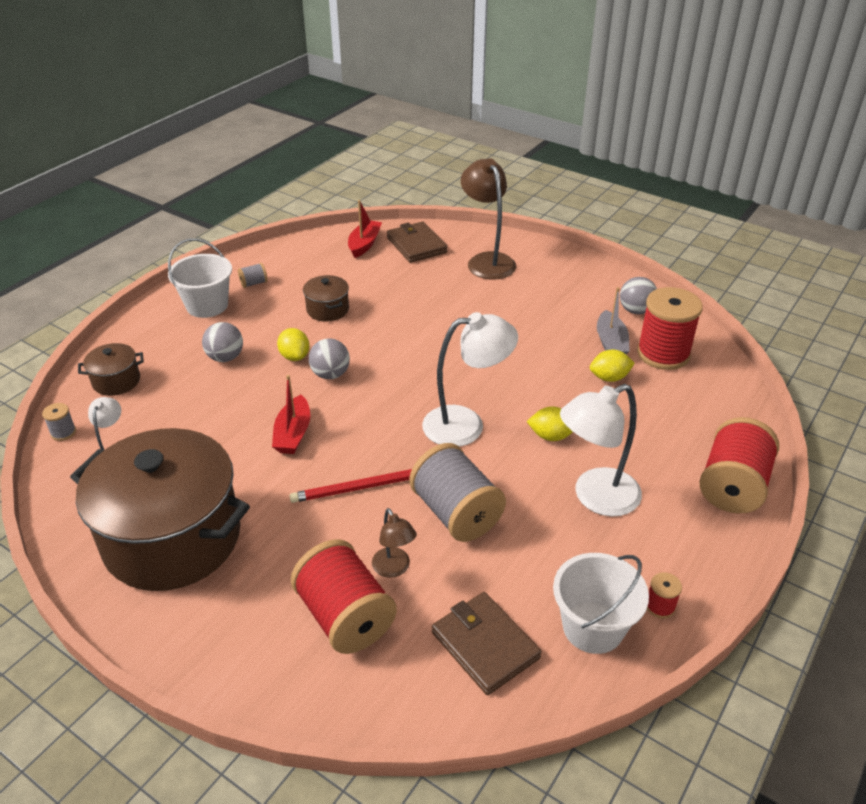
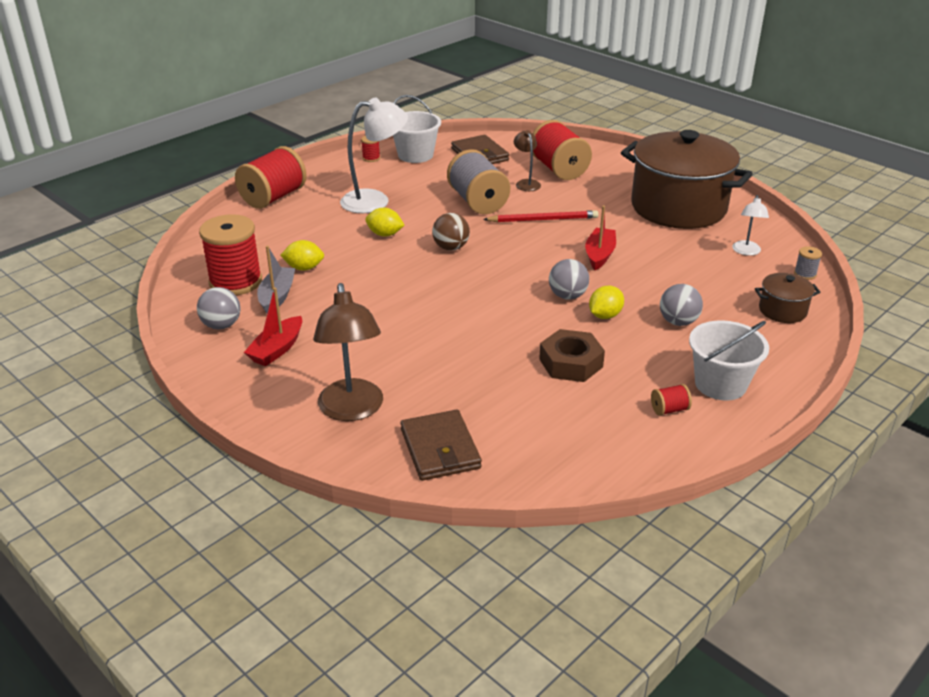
camera: 170 degrees left, 5 degrees down
grey spool [238,263,267,288] -> red spool [651,384,692,416]
yellow lemon [277,328,309,361] -> yellow lemon turned 60 degrees clockwise [589,286,624,319]
brown pot [303,275,349,321] -> brown nut [539,329,605,382]
red boat [348,200,382,258] -> red boat moved to [244,287,302,366]
white lamp [422,312,518,447] -> brown ball [432,213,470,251]

